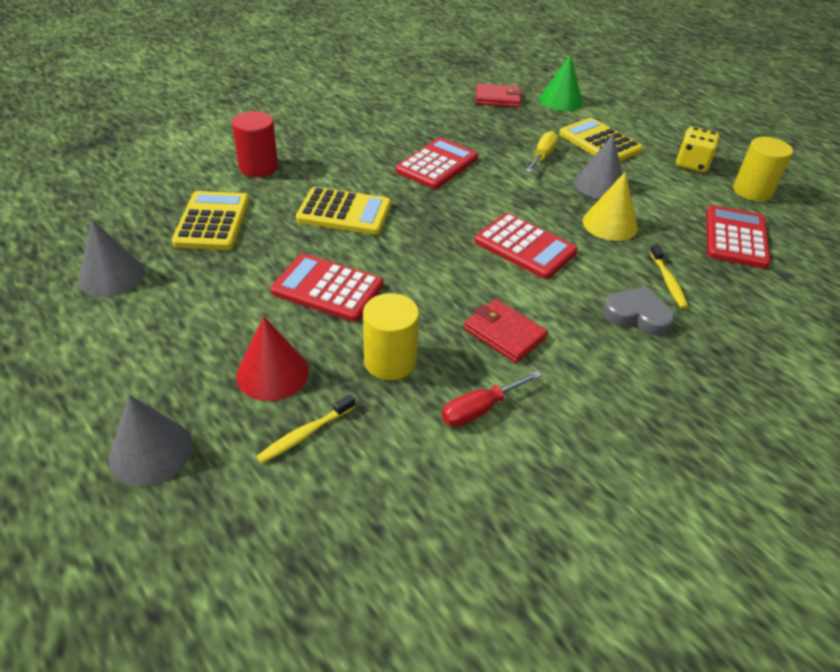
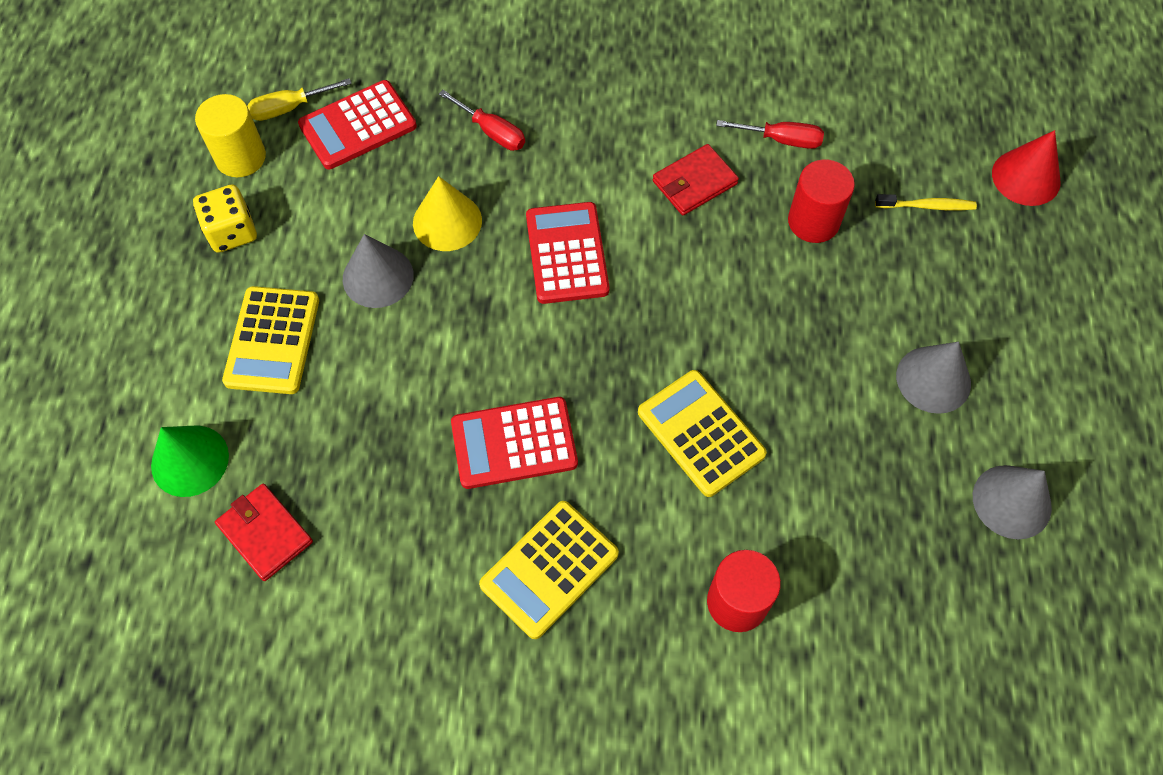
camera: 135 degrees left, 20 degrees up
grey cone [109,395,193,486] -> grey cone moved to [896,342,971,414]
yellow calculator [172,191,250,250] -> yellow calculator moved to [479,501,619,639]
red cone [236,316,309,401] -> red cone moved to [992,130,1061,206]
red calculator [271,254,383,322] -> none
yellow cylinder [363,293,419,380] -> red cylinder [788,159,855,243]
red wallet [464,299,548,363] -> red wallet turned 60 degrees clockwise [653,144,739,215]
yellow screwdriver [526,131,558,172] -> yellow screwdriver moved to [247,78,352,121]
grey heart [603,286,675,336] -> none
yellow toothbrush [650,244,688,309] -> red screwdriver [439,90,525,151]

